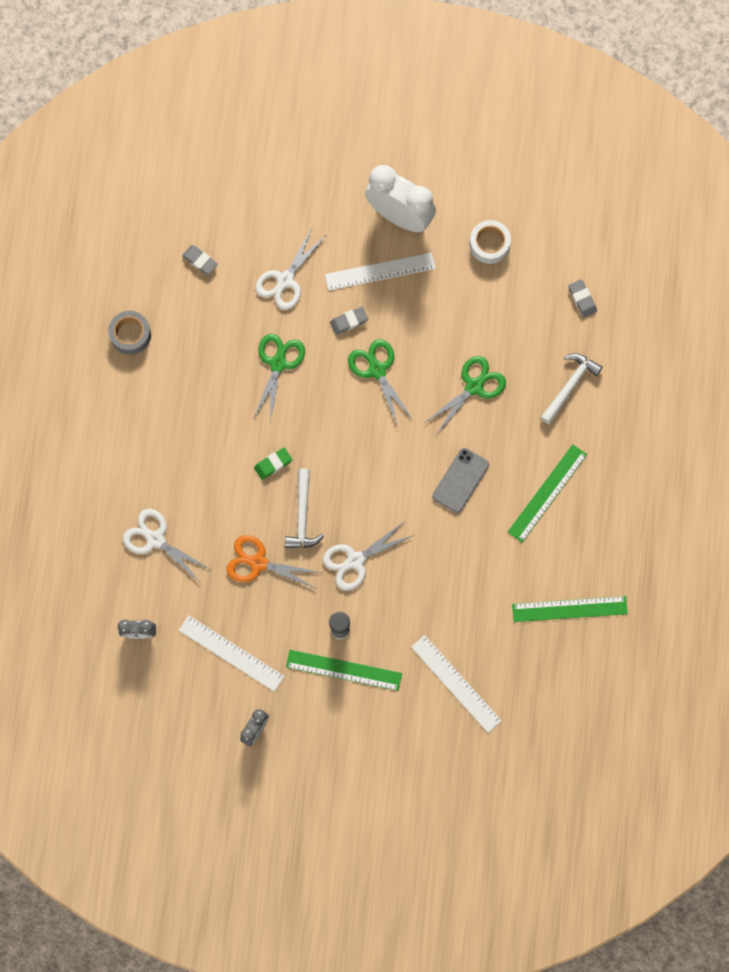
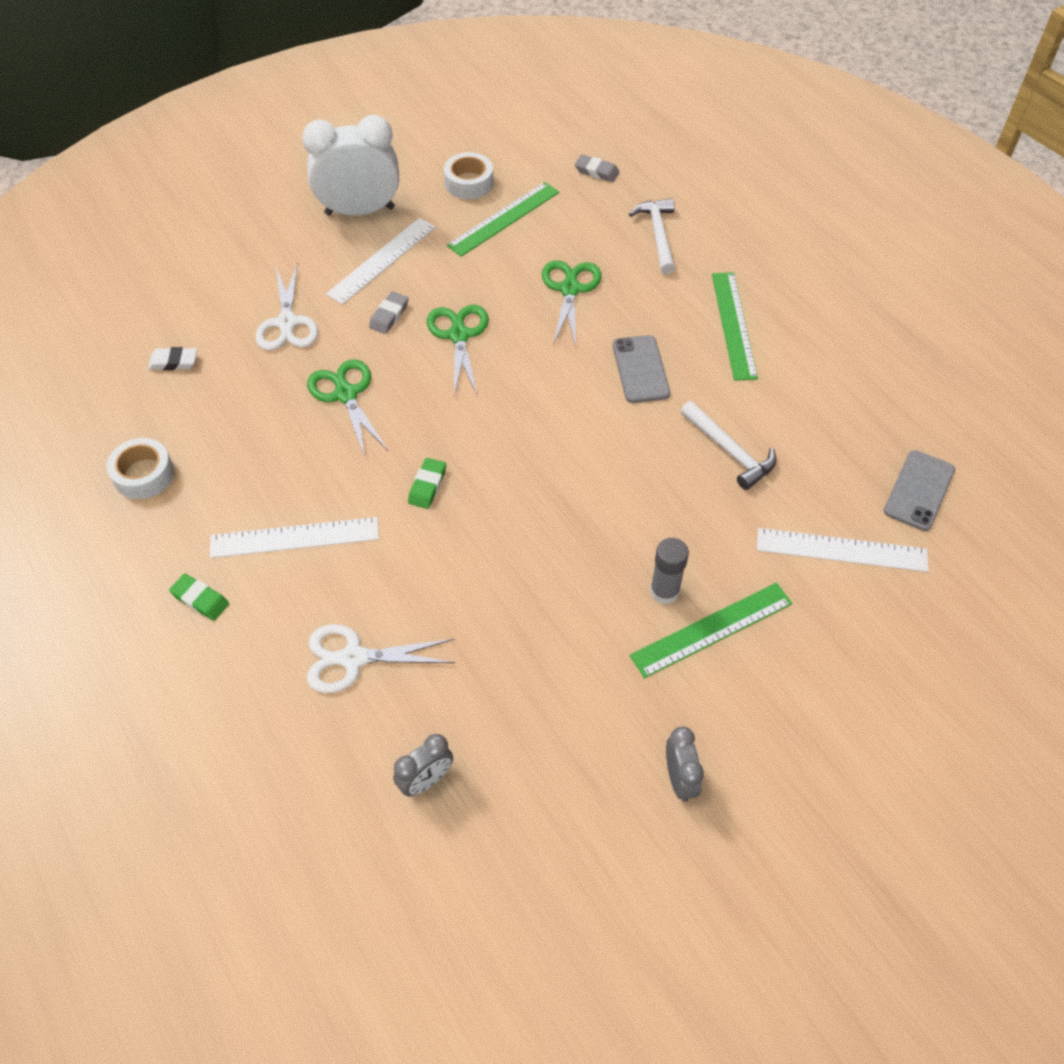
camera: 40 degrees left, 20 degrees down
grey tape [108,311,151,355] -> white tape [106,438,174,499]
white ruler [179,615,285,692] -> white ruler moved to [210,517,379,558]
grey eraser [182,245,218,275] -> white eraser [148,347,197,371]
orange scissors [226,535,322,589] -> none
white hammer [285,468,324,548] -> white hammer moved to [681,401,776,490]
white scissors [323,521,414,591] -> none
green scissors [348,339,413,427] -> green scissors turned 60 degrees clockwise [427,305,489,397]
green ruler [512,596,628,622] -> green ruler moved to [446,182,559,257]
none -> green eraser [169,574,229,621]
none -> grey phone [884,450,955,531]

